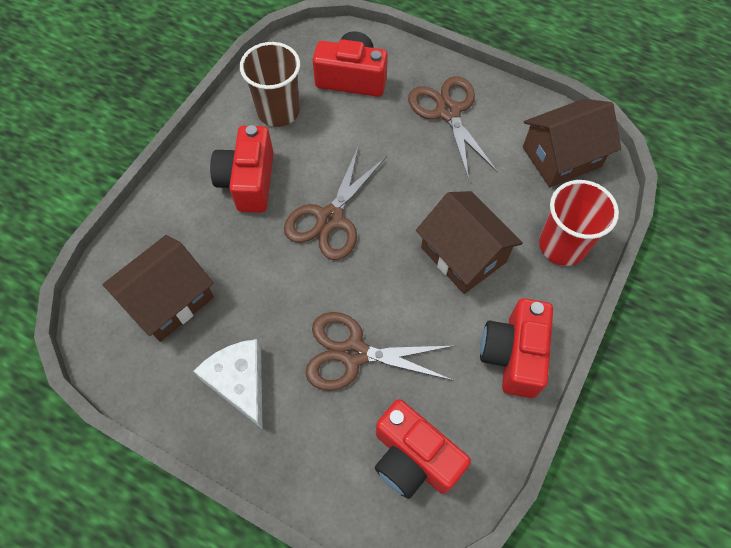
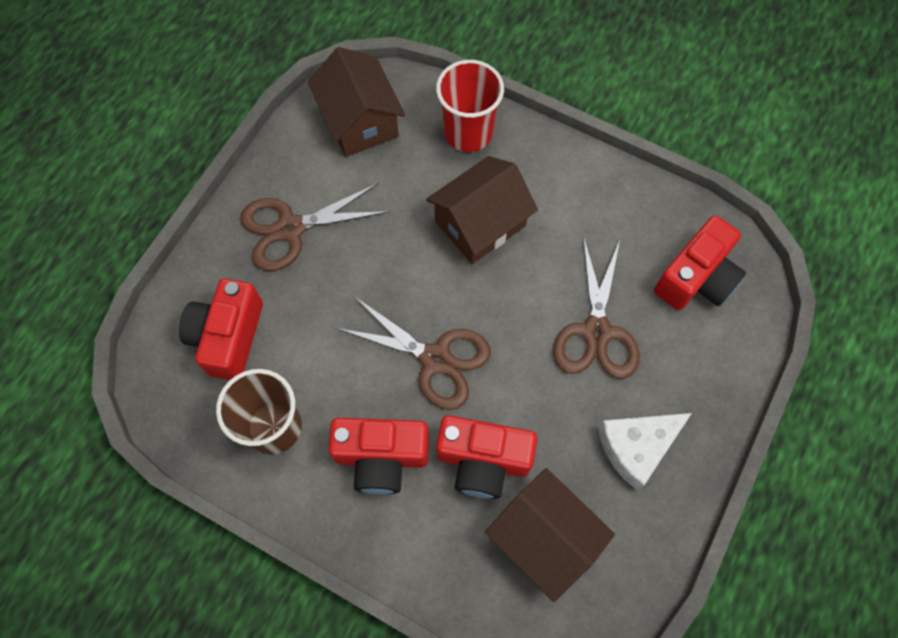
camera: 90 degrees left, 5 degrees up
red camera [480,298,553,398] -> red camera moved to [436,415,537,499]

